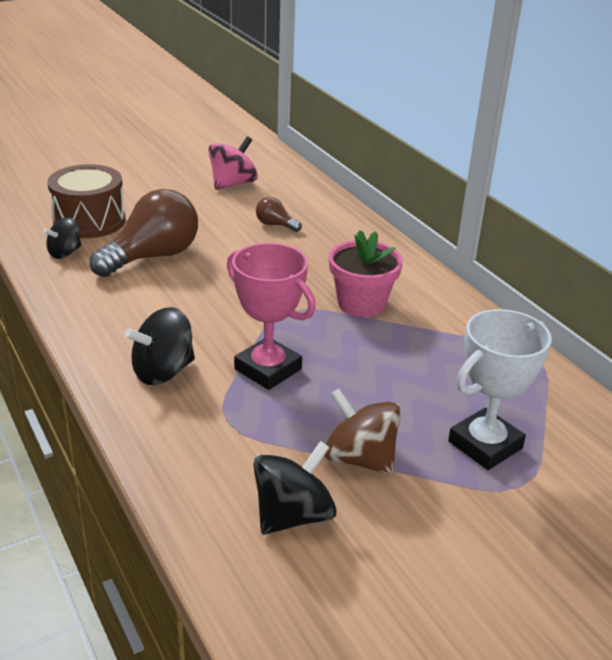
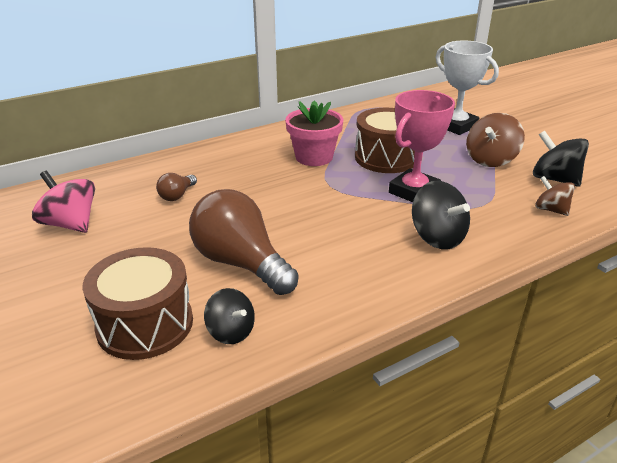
camera: 90 degrees left, 0 degrees up
none -> brown drum [355,108,415,173]
none -> brown spinning top [535,176,575,216]

